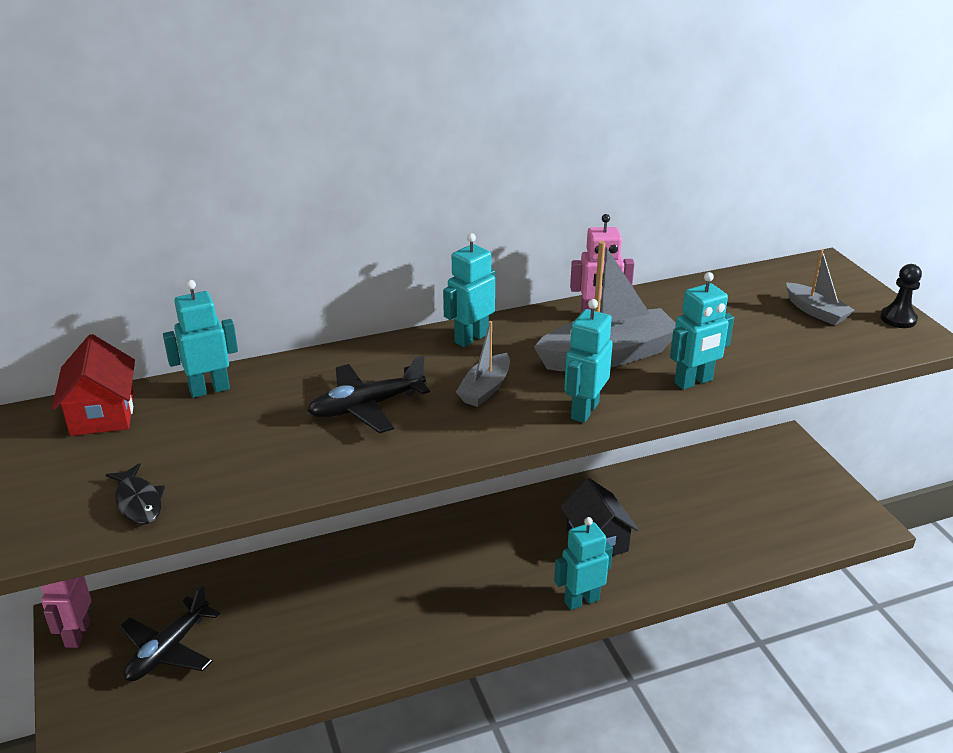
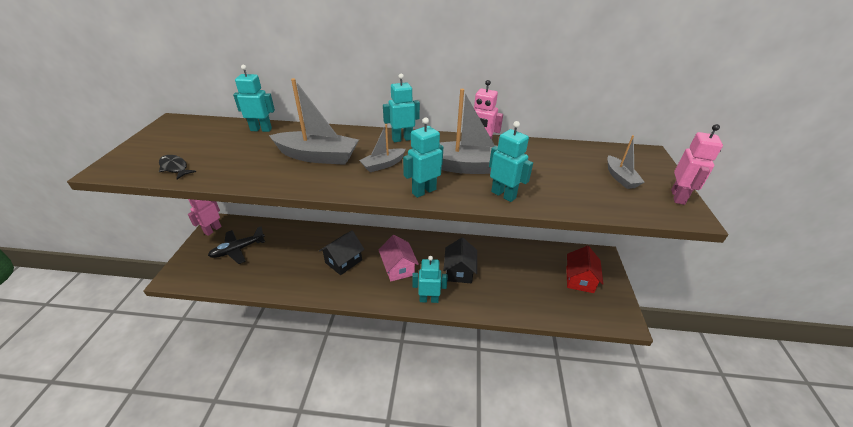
camera: 25 degrees right, 5 degrees up
red house [52,334,135,436] -> red house moved to [566,246,603,293]
black fish [106,463,165,525] -> black fish turned 135 degrees clockwise [159,155,196,179]
black plane [308,356,430,433] -> grey boat [269,78,359,165]
turquoise robot [670,272,734,390] -> turquoise robot turned 135 degrees counterclockwise [489,121,533,202]
black pawn [880,264,922,328] -> pink robot [671,124,723,205]
none -> black house [319,230,365,275]
none -> pink house [379,235,419,281]

